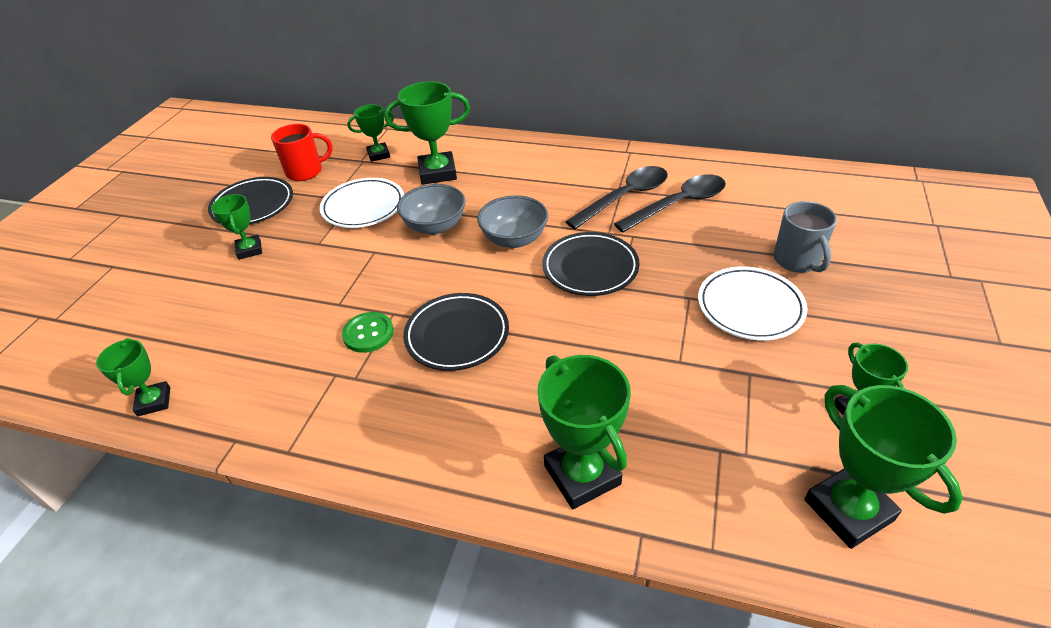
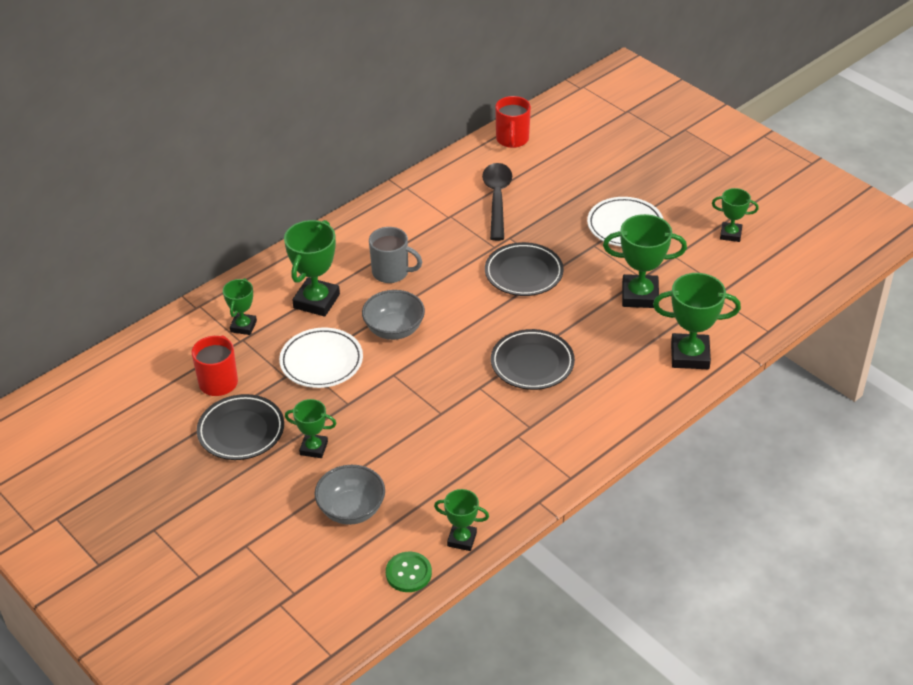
camera: 60 degrees left, 0 degrees up
green button [342,312,394,353] -> green button moved to [386,552,432,592]
grey bowl [477,195,548,248] -> grey bowl moved to [315,465,385,525]
black spoon [565,166,668,229] -> none
grey mug [774,201,837,273] -> grey mug moved to [369,227,422,283]
green trophy [804,385,963,549] -> green trophy moved to [603,214,687,308]
none -> red mug [495,96,531,148]

